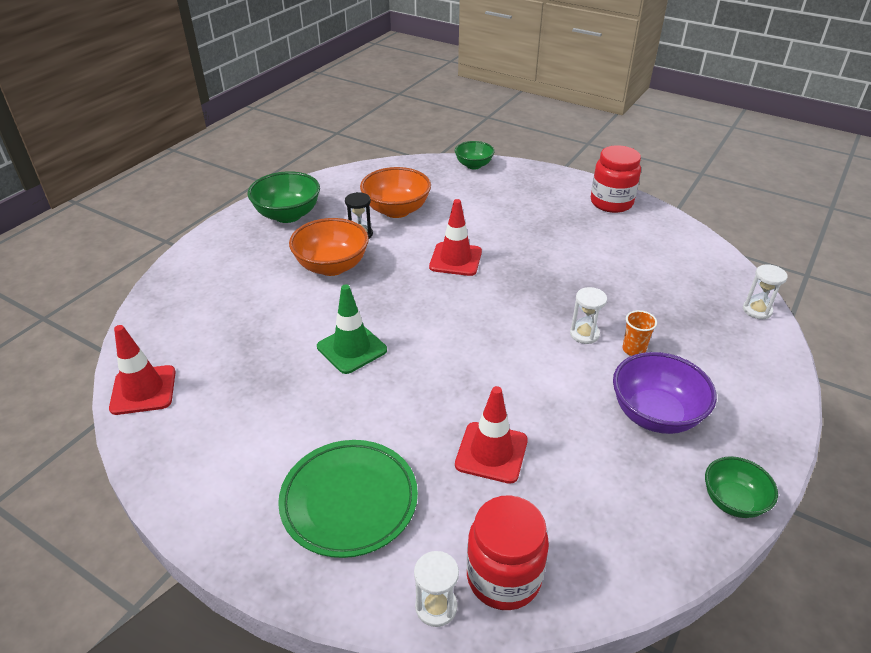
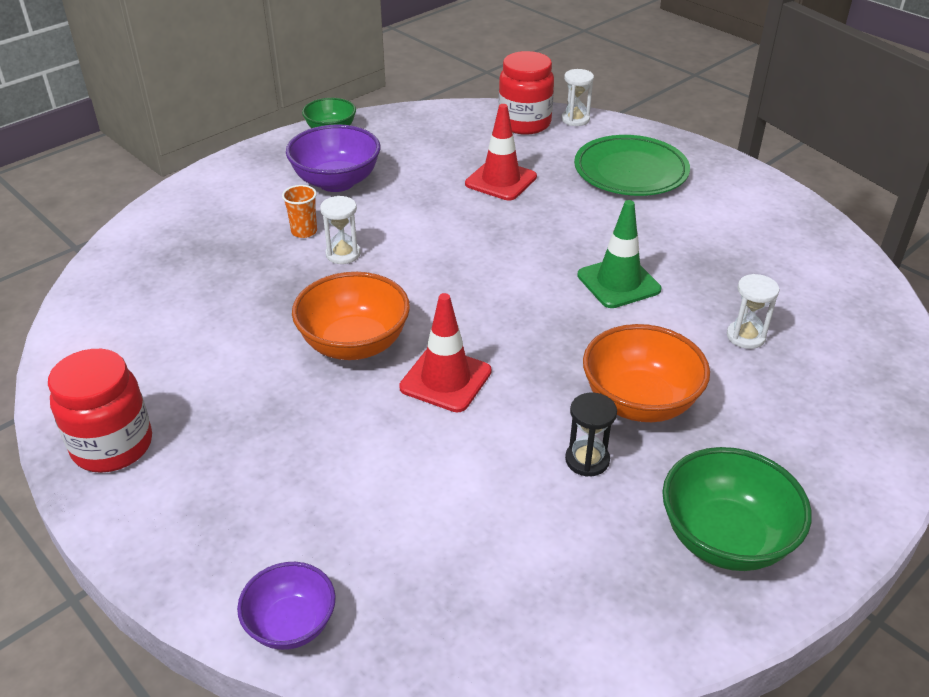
camera: 165 degrees left, 0 degrees up
red traffic cone [109,325,176,415] -> none
orange bowl [360,167,431,218] -> orange bowl moved to [292,272,410,360]
green bowl [455,141,495,169] -> purple bowl [237,562,336,650]
white hourglass [743,264,788,319] -> white hourglass moved to [727,274,780,349]

